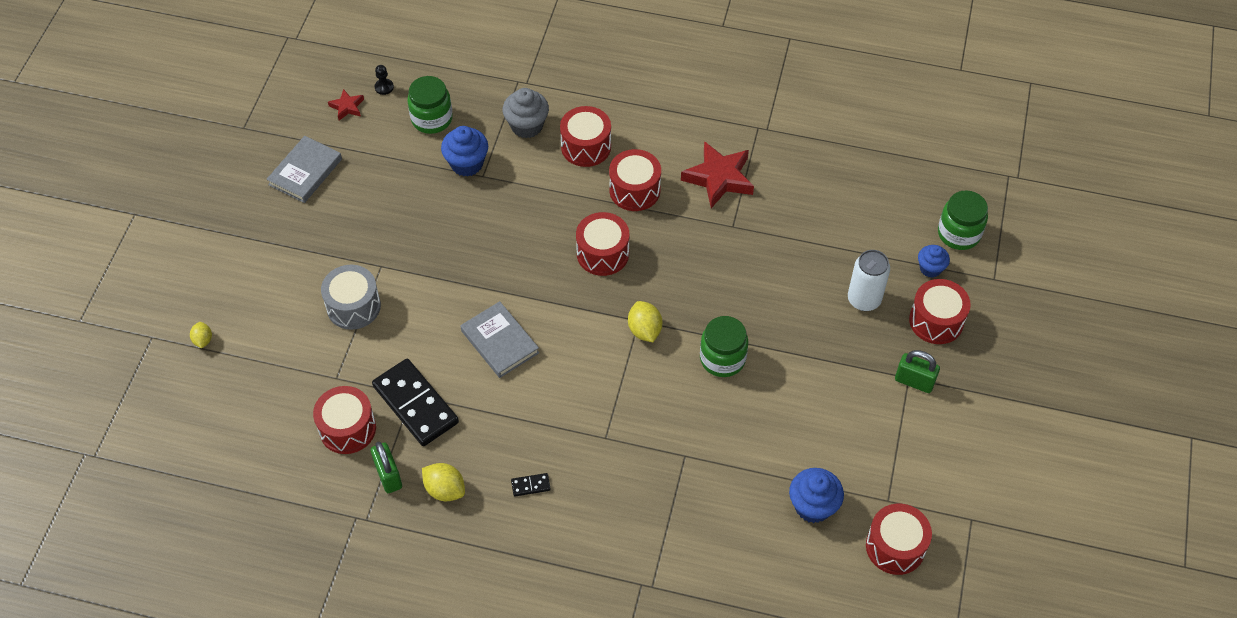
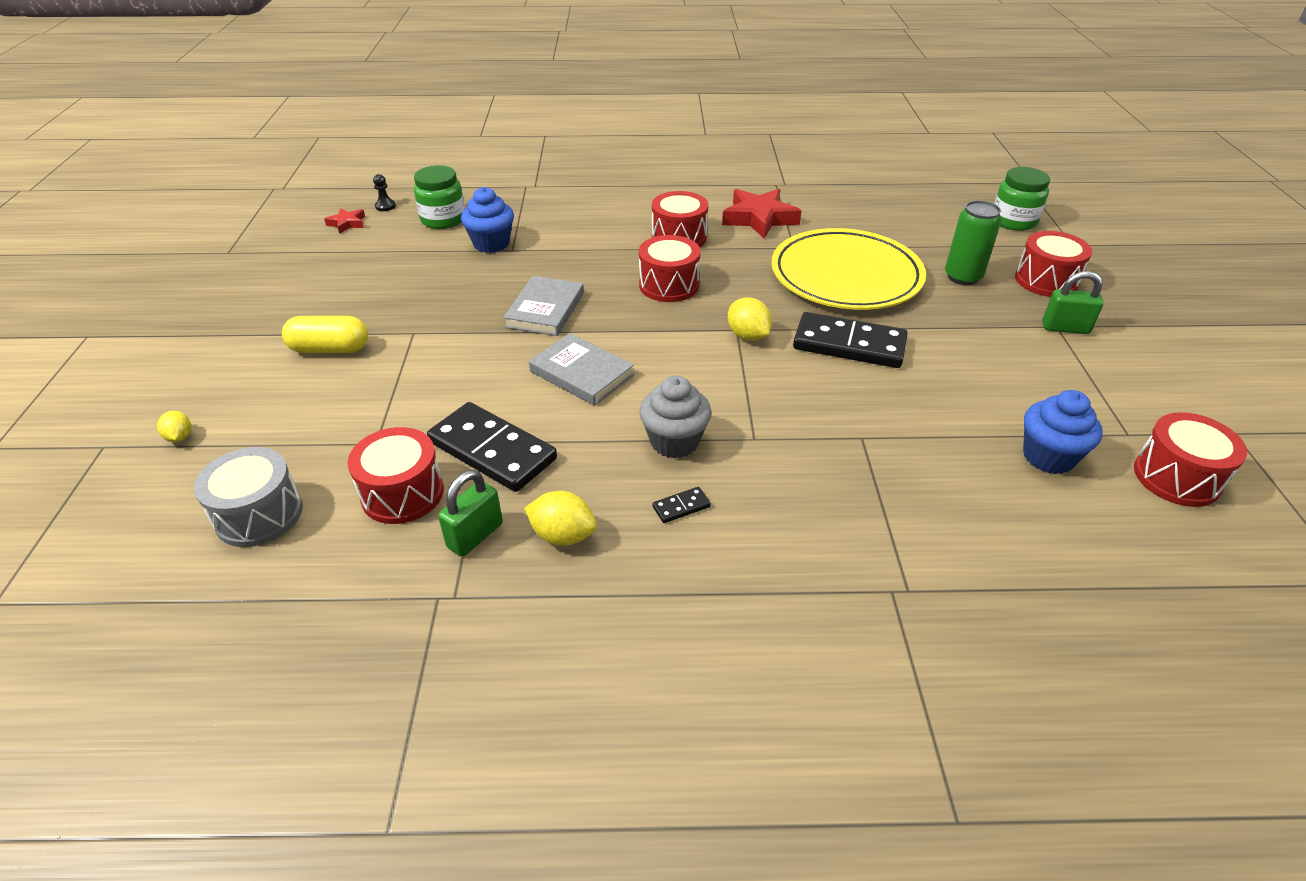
camera: 15 degrees left, 15 degrees down
grey book [266,136,342,203] -> grey book moved to [503,276,584,336]
grey drum [321,265,381,330] -> grey drum moved to [194,447,303,547]
green padlock [371,441,402,493] -> green padlock turned 75 degrees clockwise [438,470,503,557]
grey cupcake [503,88,549,138] -> grey cupcake moved to [639,376,711,459]
red drum [560,106,611,167] -> none
green jar [700,316,748,377] -> black domino [793,312,908,368]
white can [848,250,890,311] -> green can [945,200,1001,285]
blue cupcake [918,245,950,278] -> none
none -> yellow capsule [282,316,368,353]
none -> yellow plate [771,228,926,310]

